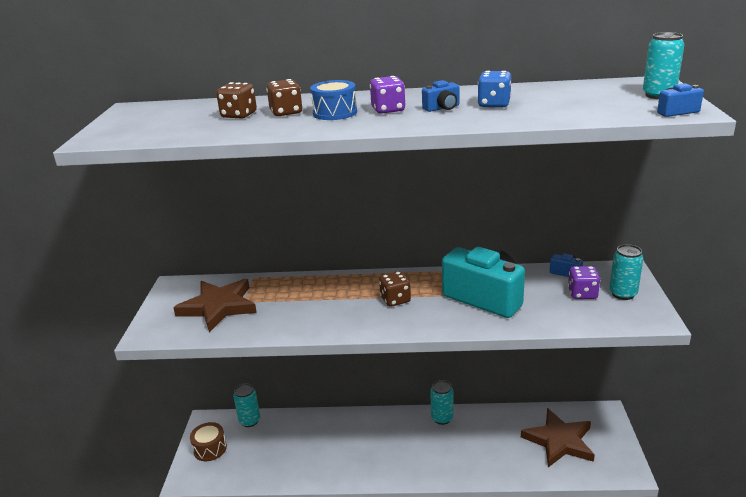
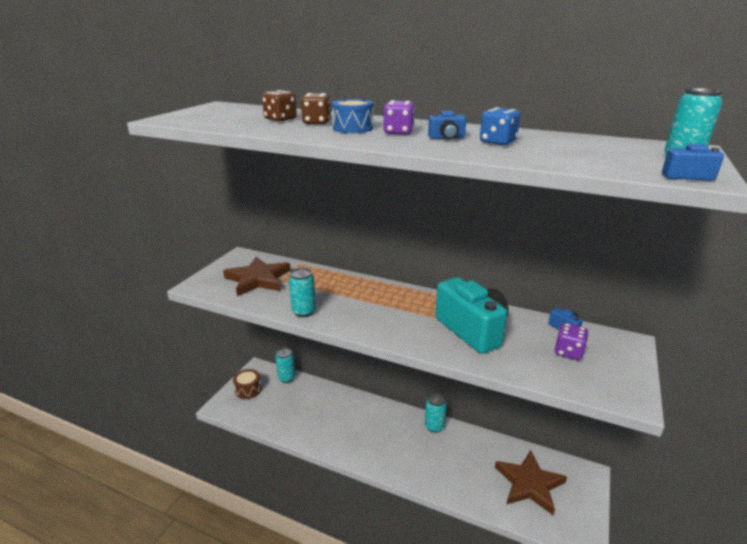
camera: 20 degrees right, 0 degrees up
brown dice [379,271,411,307] -> none
turquoise can [609,244,643,300] -> turquoise can moved to [289,268,316,317]

